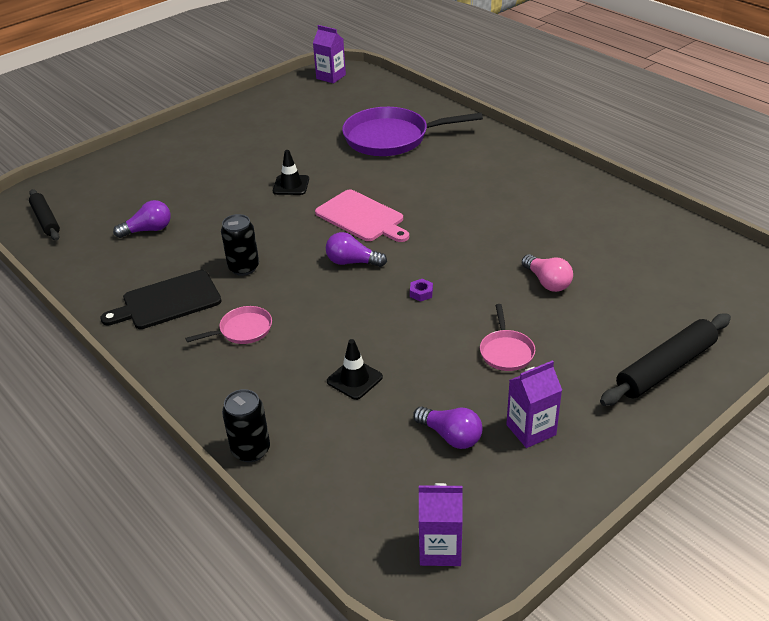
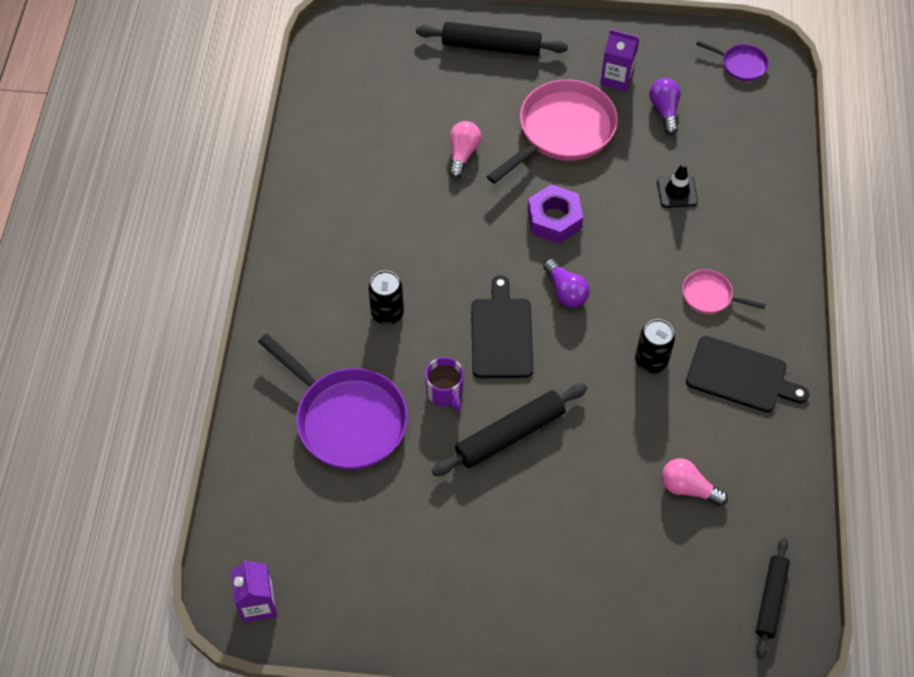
camera: 135 degrees left, 20 degrees up
purple light bulb [113,200,171,238] -> pink light bulb [662,458,728,506]
black can [222,389,270,462] -> black can moved to [368,270,404,325]
black traffic cone [273,150,309,195] -> black rolling pin [432,383,587,476]
pink cutting board [315,189,409,242] -> black cutting board [471,275,533,378]
purple nut [410,279,433,302] -> purple nut [528,184,583,243], size x2.37
purple carton [419,483,463,566] -> purple pan [696,41,769,81]
pink pan [480,304,535,371] -> pink pan [487,79,618,184], size x2.09
none -> purple mug [425,357,464,412]

